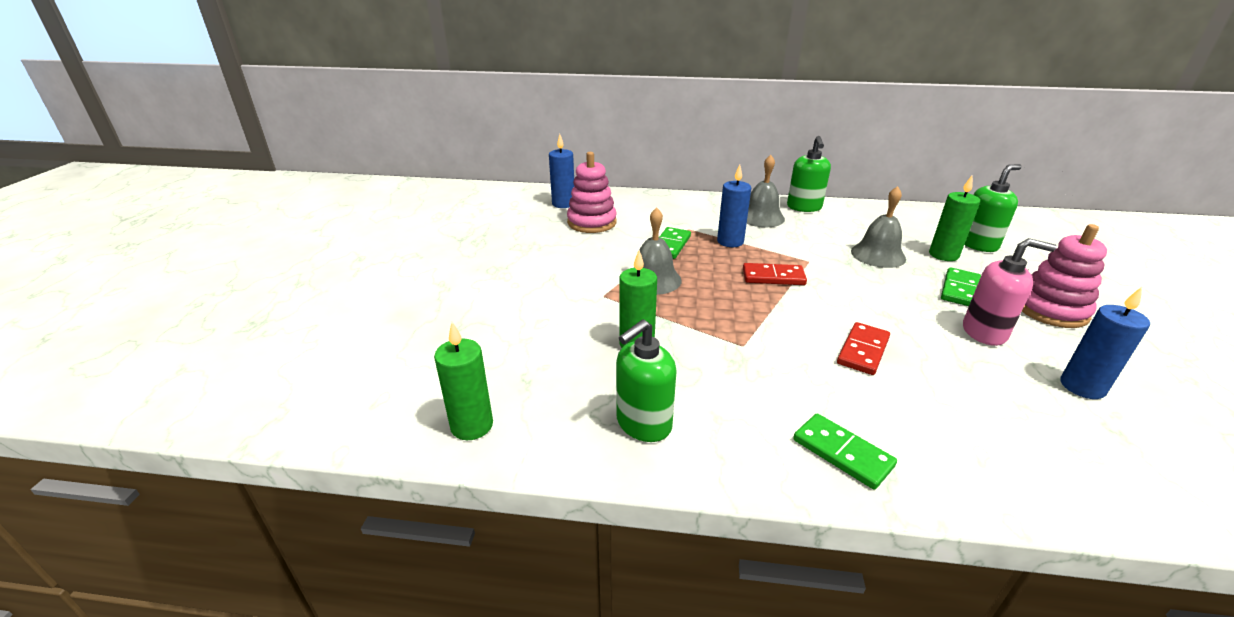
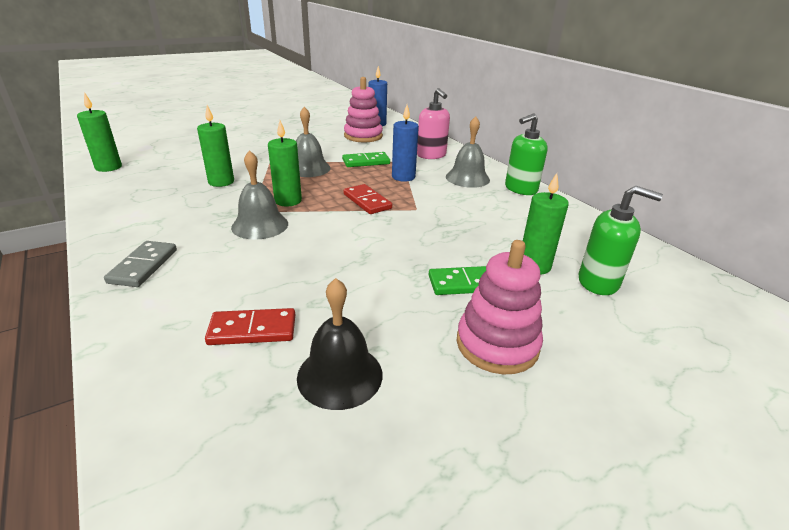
camera: 50 degrees right, 0 degrees up
green soap dispenser [616,319,677,442] -> none
green domino [793,413,897,490] -> grey domino [104,241,177,287]
red domino [837,322,890,375] -> red domino moved to [205,308,295,345]
grey bell [851,186,906,268] -> grey bell moved to [231,150,288,240]
pink soap dispenser [963,238,1057,346] -> pink soap dispenser moved to [417,88,450,159]
blue candle [1060,287,1150,399] -> black bell [297,278,383,410]
none -> green candle [268,121,302,206]

